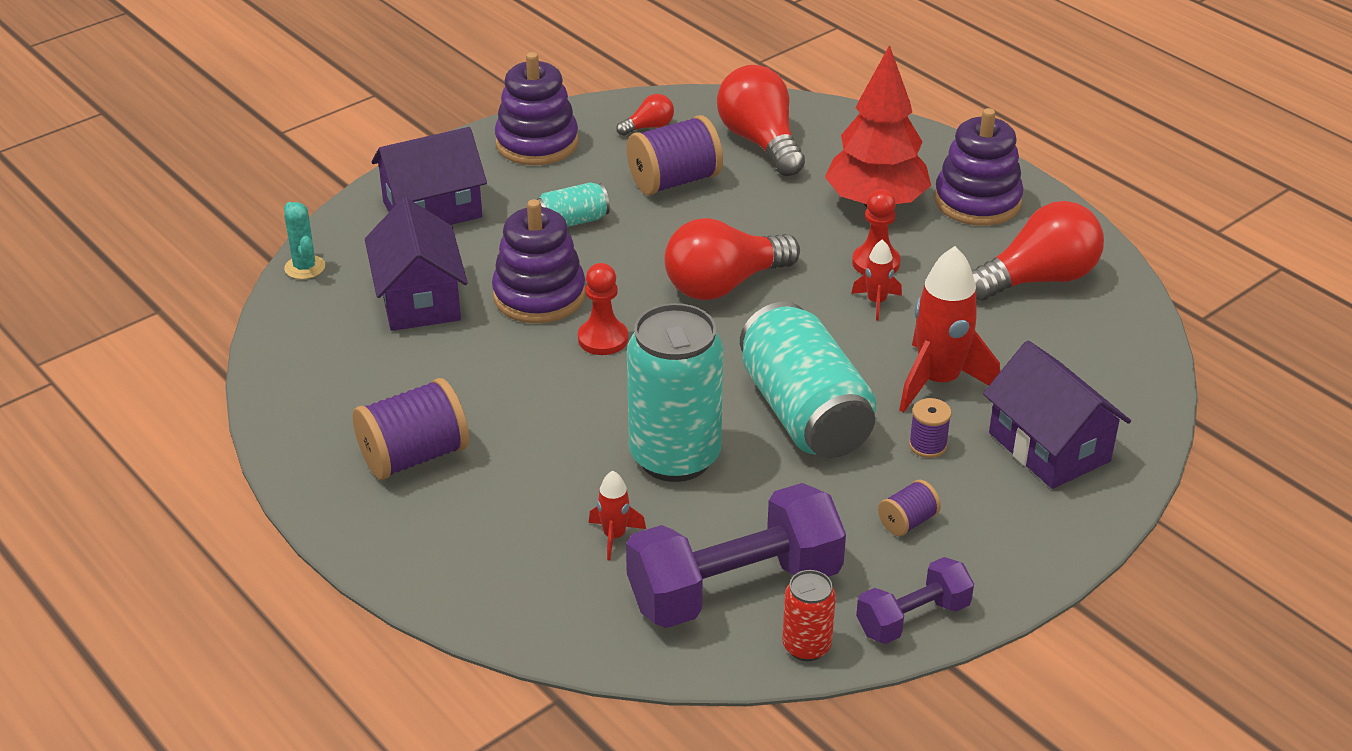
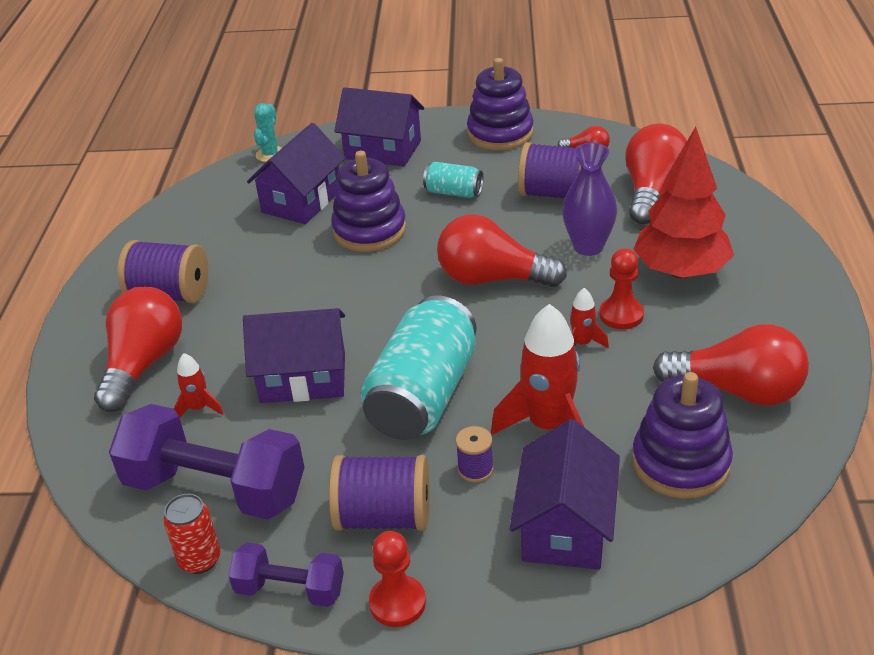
camera: 45 degrees right, 0 degrees up
red pawn [578,263,628,355] -> red pawn moved to [369,531,426,627]
turquoise can [627,303,723,482] -> purple house [243,308,345,403]
purple spool [878,479,941,536] -> purple spool [329,455,429,531], size x1.97
purple stacking toy [934,108,1024,226] -> purple stacking toy moved to [632,372,733,498]
none -> red light bulb [94,287,182,412]
none -> purple vase [562,143,617,256]

